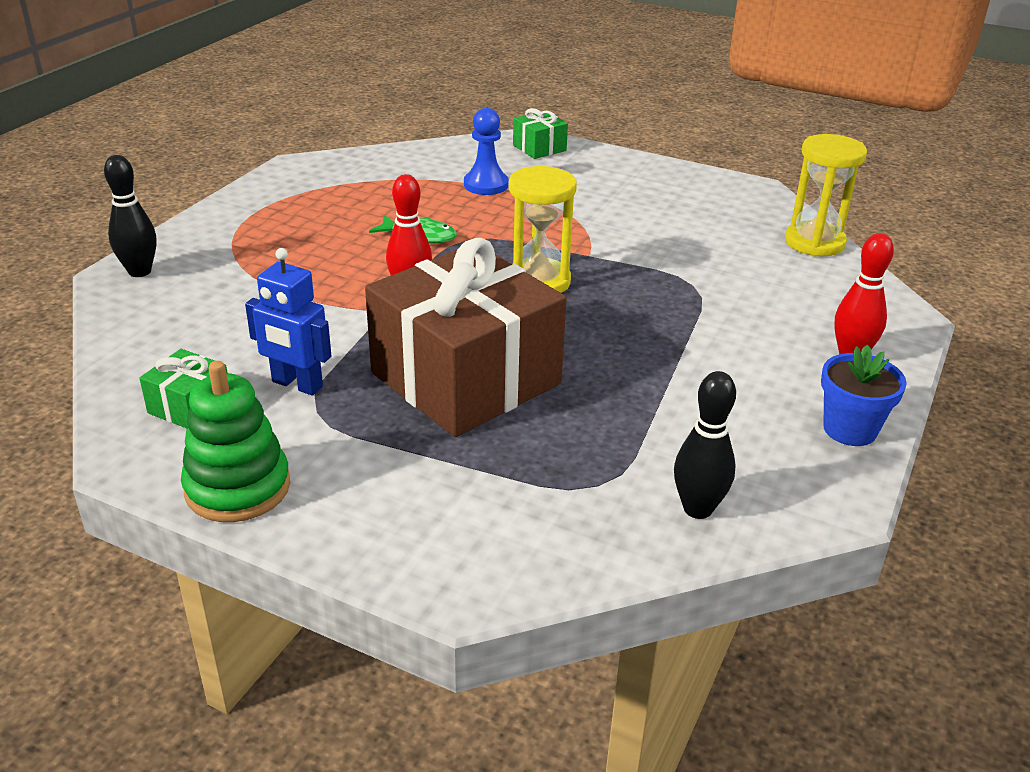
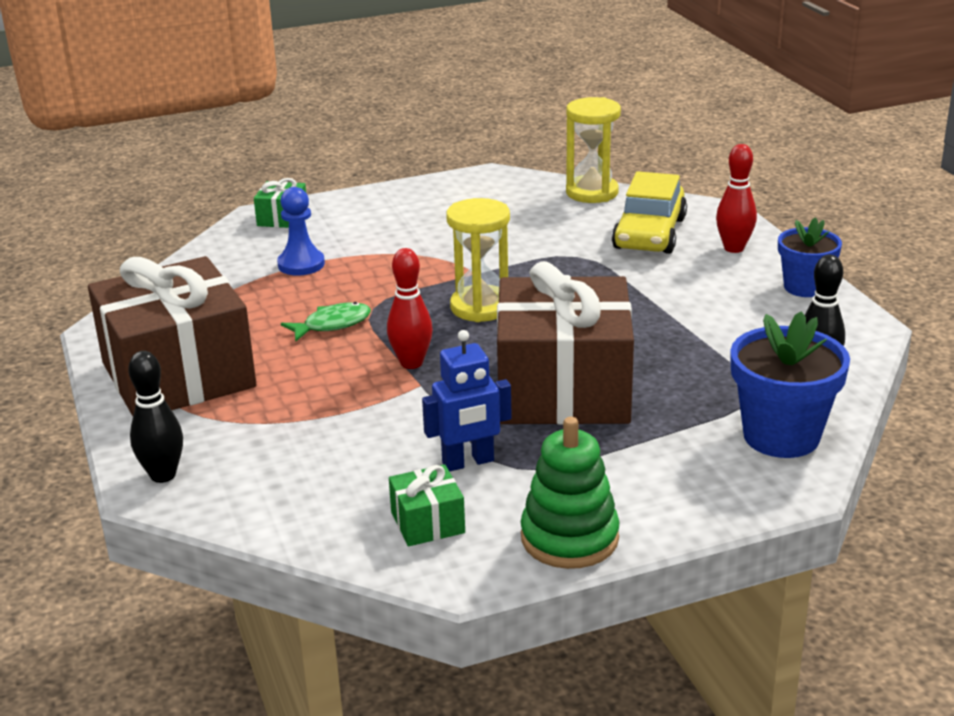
camera: 45 degrees left, 5 degrees down
none -> brown gift [88,256,257,416]
none -> yellow car [612,171,687,254]
none -> blue flower pot [730,311,850,458]

